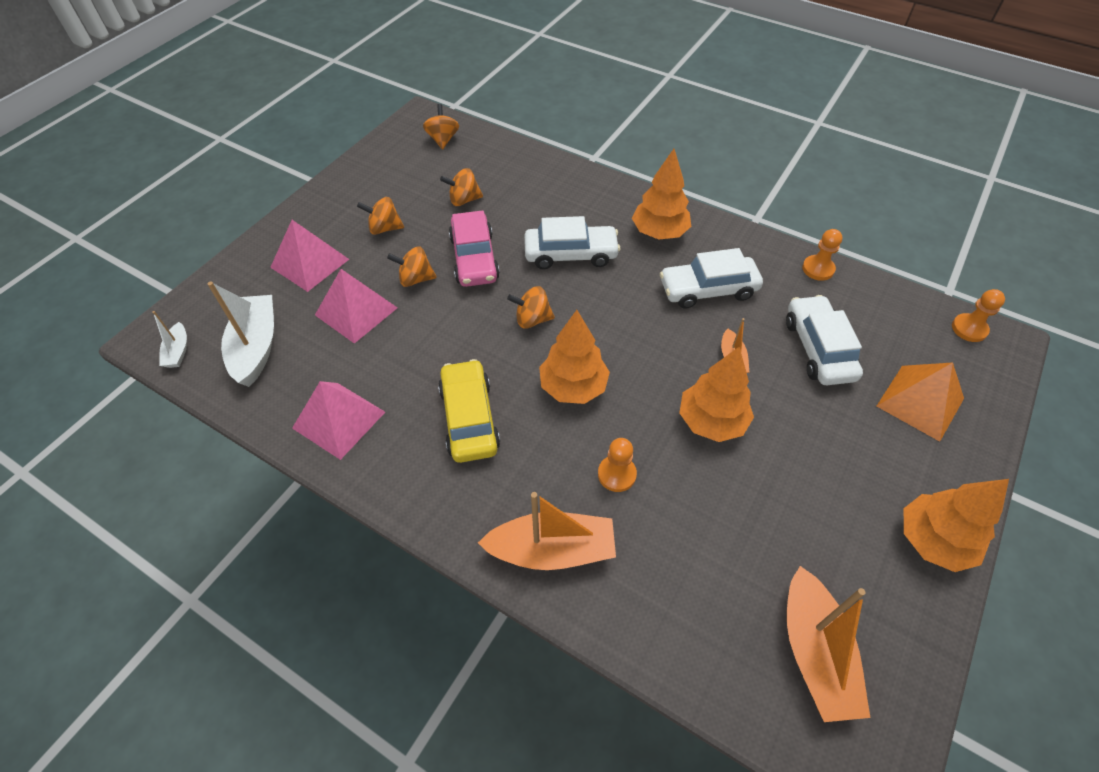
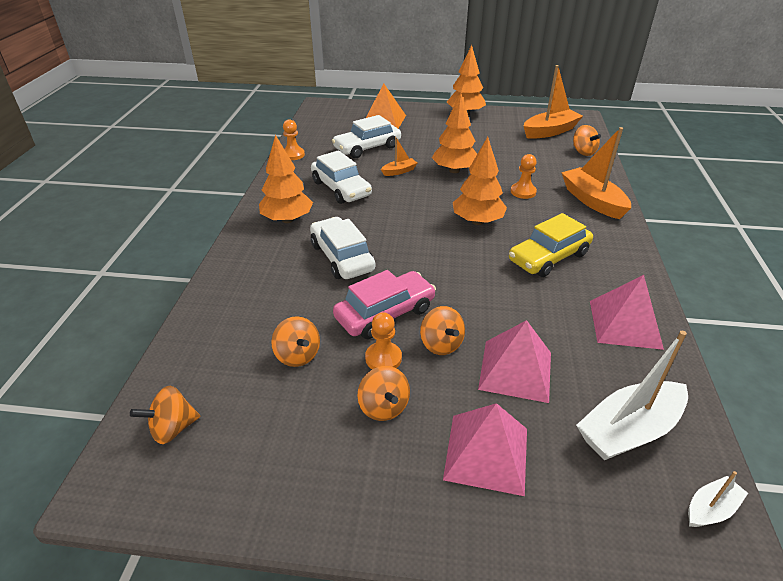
camera: 115 degrees left, 15 degrees down
orange spinning top [507,286,555,329] -> orange spinning top moved to [573,125,601,156]
orange pawn [952,289,1005,342] -> orange pawn moved to [365,312,402,369]

